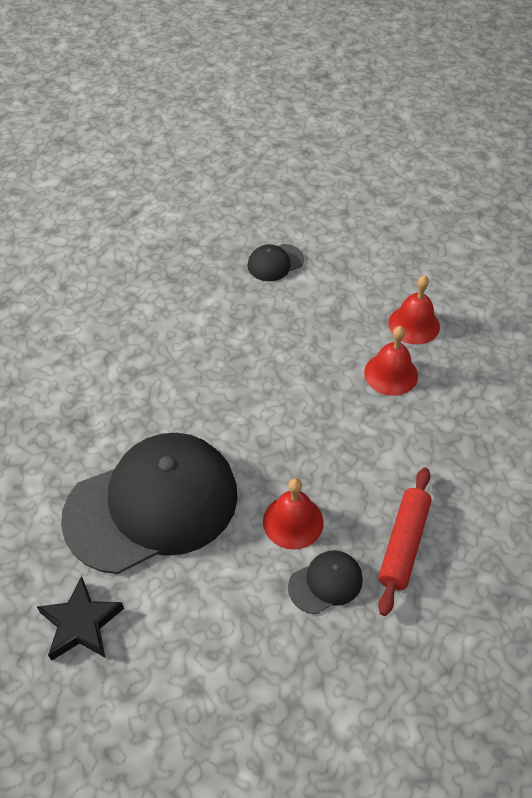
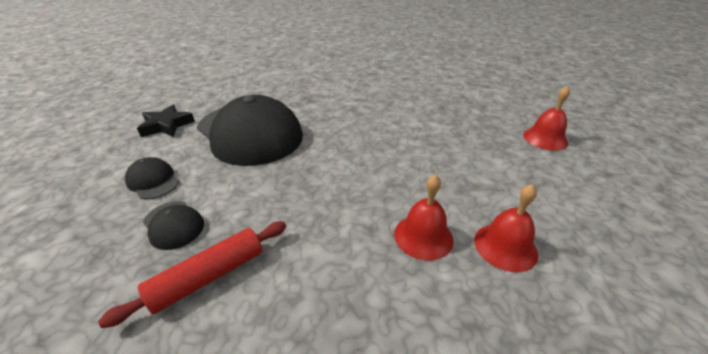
camera: 75 degrees right, 15 degrees down
black cap [247,244,304,281] -> black cap moved to [125,157,179,200]
red bell [263,478,324,550] -> red bell moved to [523,86,570,151]
red rolling pin [378,467,431,616] -> red rolling pin turned 45 degrees counterclockwise [98,221,286,328]

